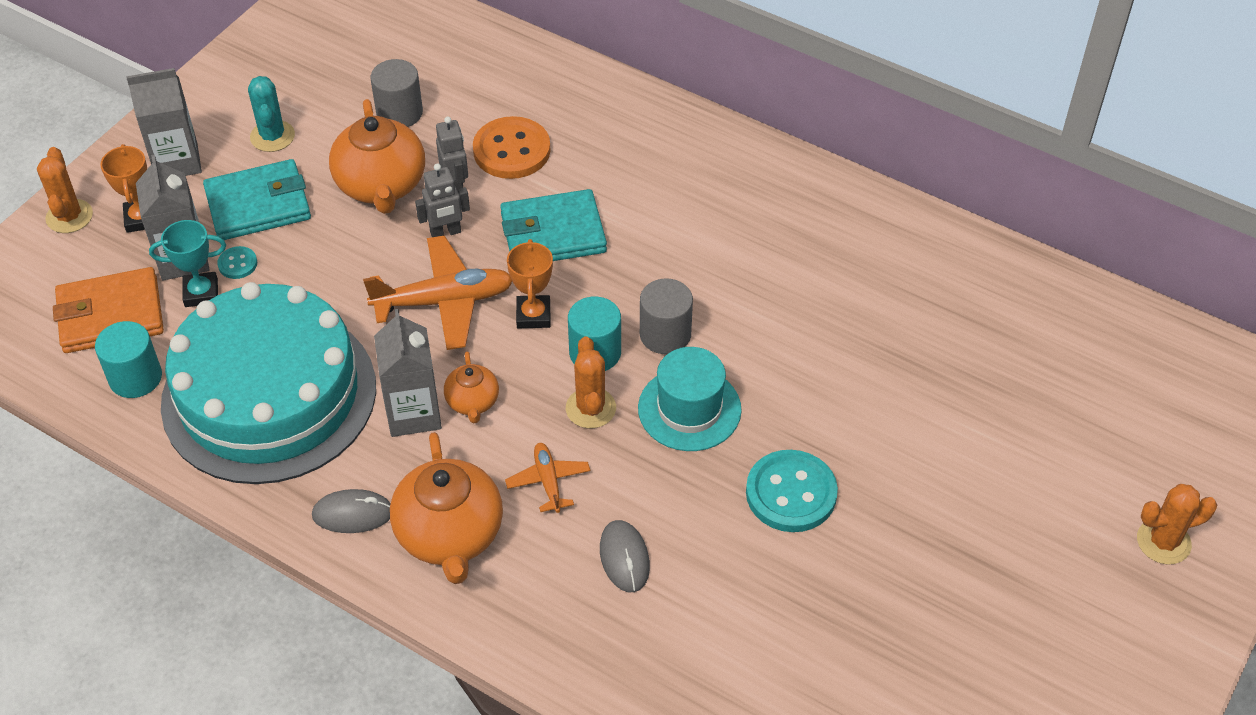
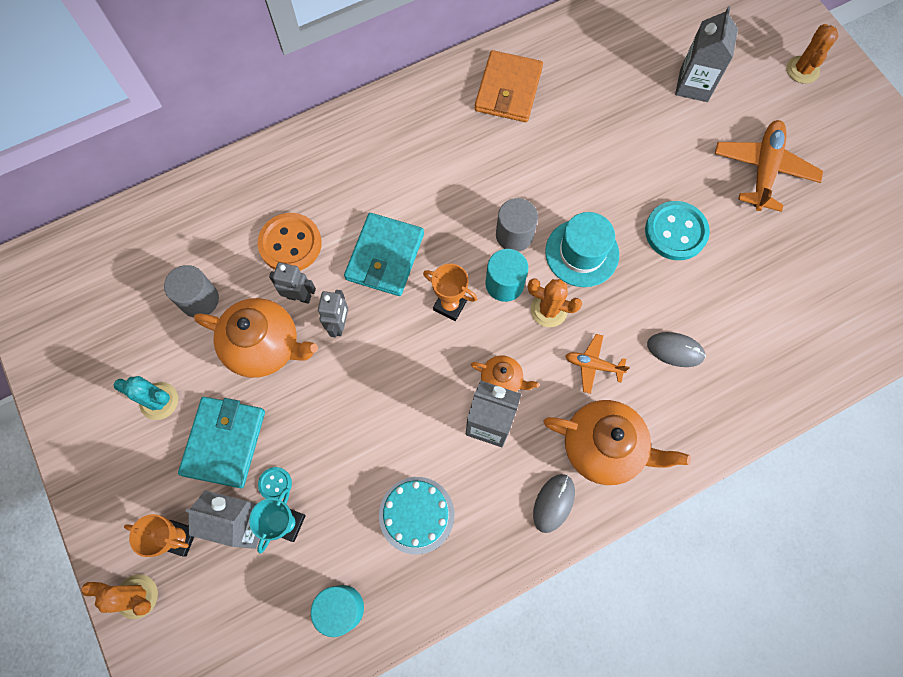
camera: 60 degrees left, 20 degrees up
orange wallet [53,267,164,353] -> orange wallet moved to [475,50,543,122]
grey carton [126,68,202,176] -> grey carton moved to [675,6,738,102]
turquoise cake [161,282,376,484] -> turquoise cake [379,477,454,555], size x0.44
orange plane [363,235,512,350] -> orange plane moved to [715,120,823,212]

